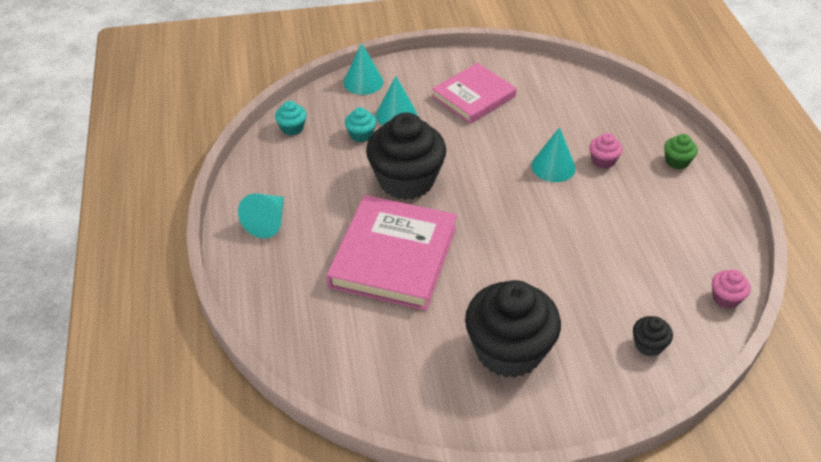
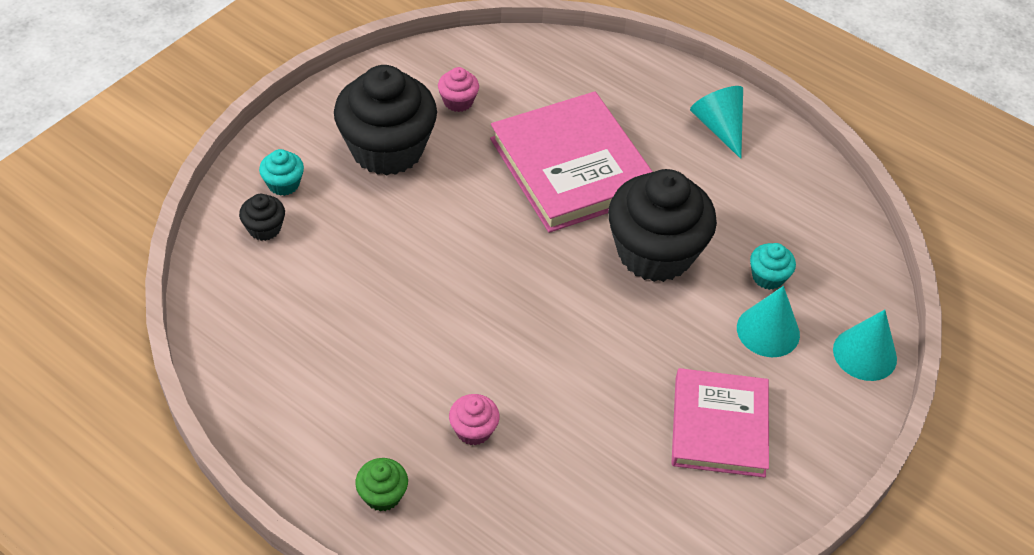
camera: 135 degrees right, 5 degrees up
turquoise cupcake [275,101,307,135] -> turquoise cupcake moved to [259,149,304,196]
turquoise cone [531,127,576,182] -> none
pink cupcake [712,270,751,309] -> pink cupcake moved to [438,67,479,112]

